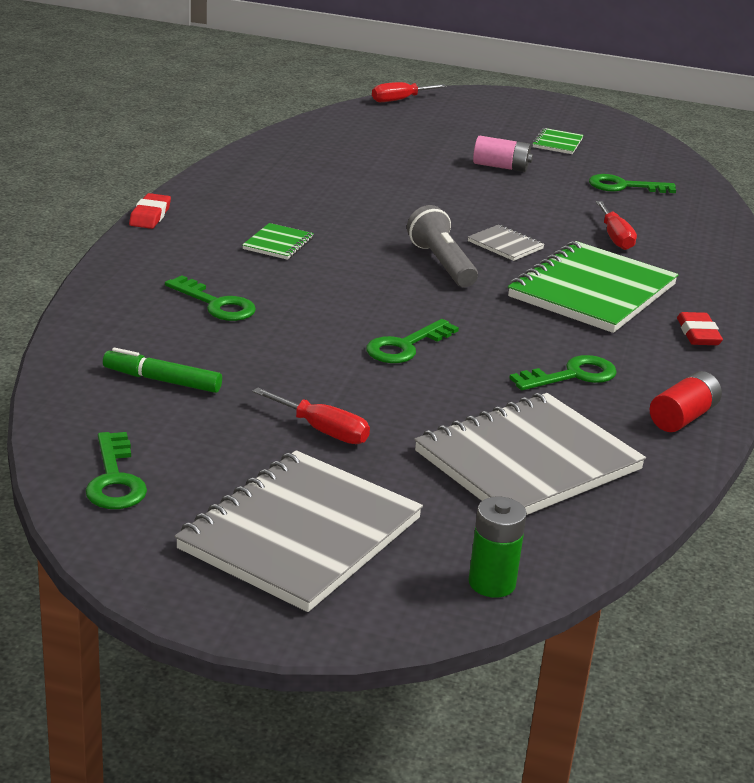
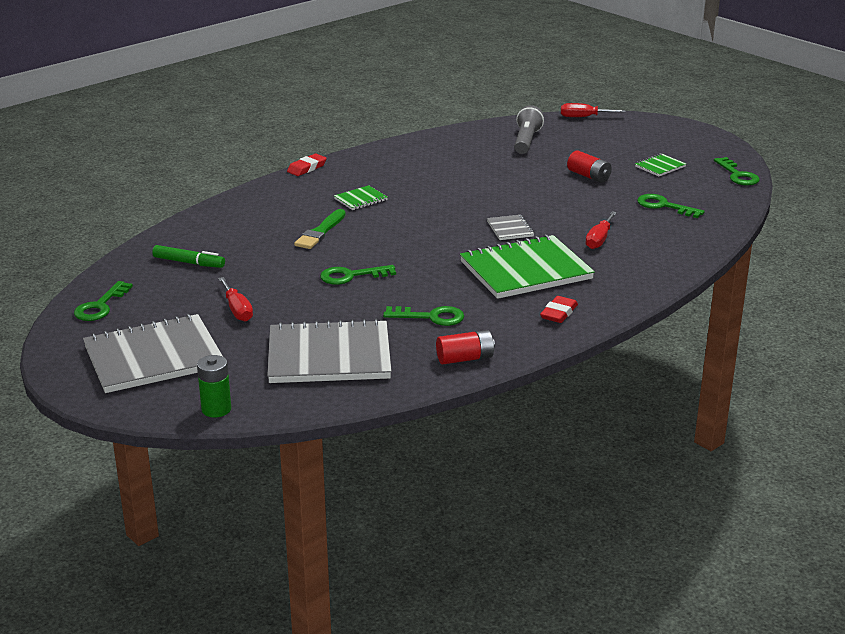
camera: 35 degrees right, 0 degrees up
green marker [103,348,222,393] -> green marker turned 150 degrees clockwise [152,245,225,268]
green key [165,275,256,321] -> green key moved to [714,157,760,185]
grey flashlight [407,205,478,287] -> grey flashlight moved to [514,105,544,154]
pink battery [473,136,533,172] -> red battery [567,150,612,183]
none -> green brush [294,209,346,249]

